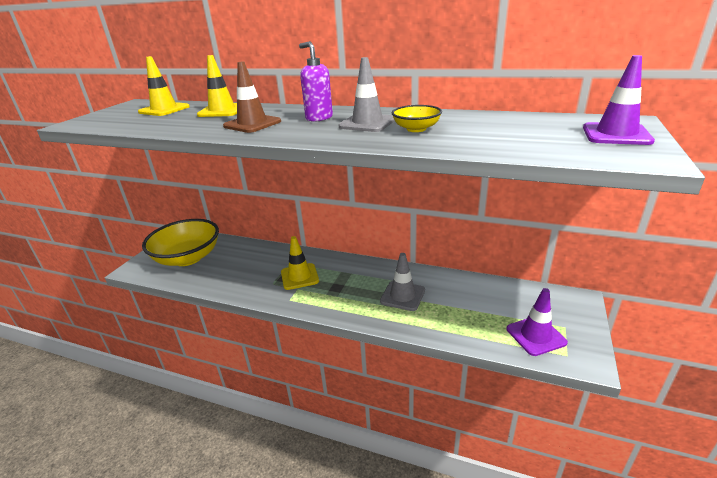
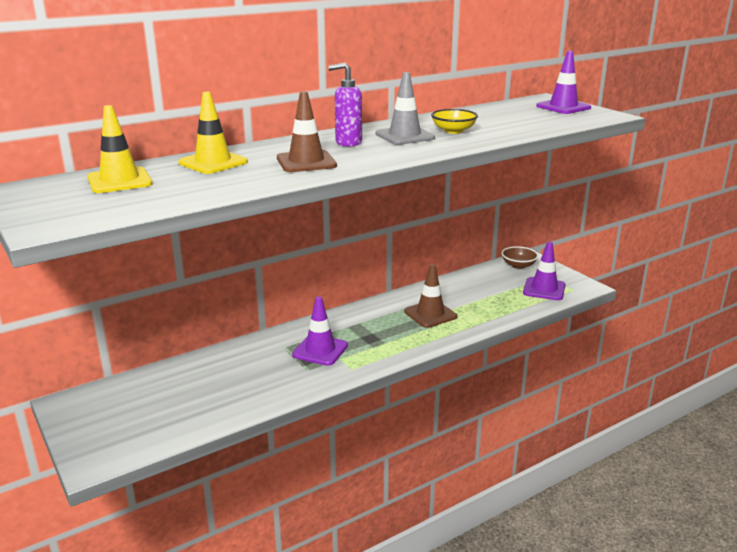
camera: 55 degrees left, 5 degrees down
yellow bowl [142,219,219,266] -> none
yellow traffic cone [281,236,319,290] -> purple traffic cone [292,296,348,366]
grey traffic cone [380,253,425,311] -> brown traffic cone [404,264,457,328]
none -> brown bowl [502,246,539,269]

